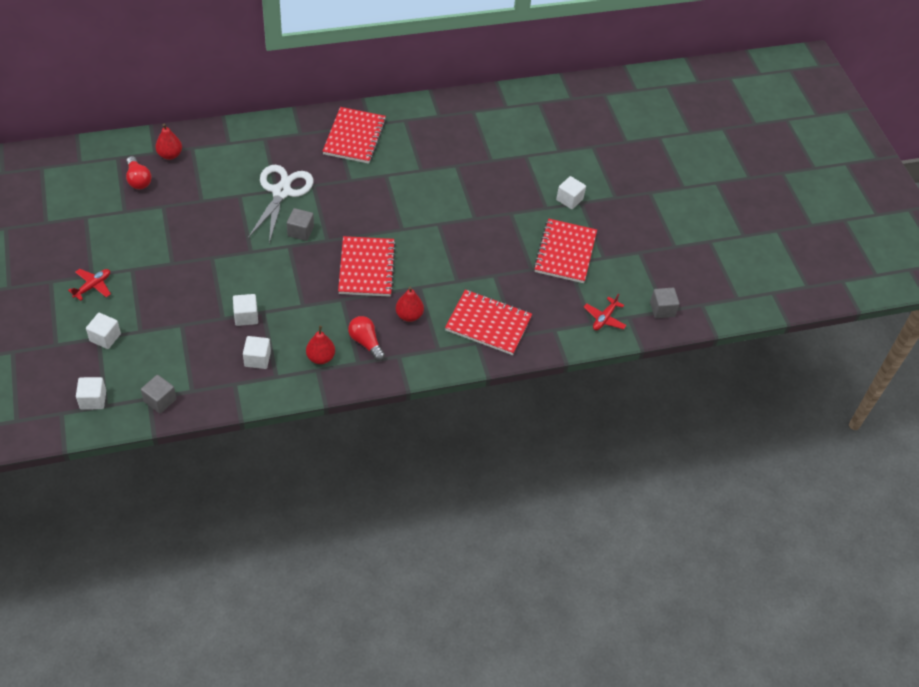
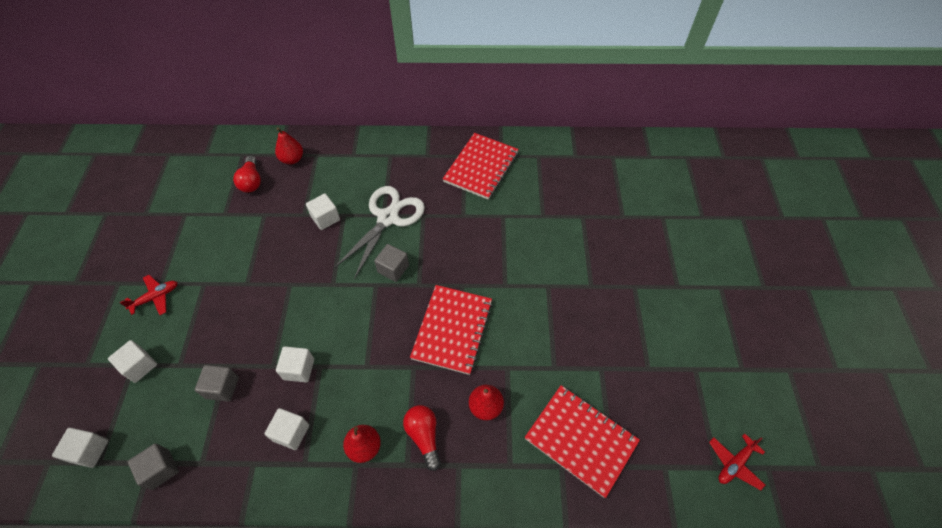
camera: 20 degrees right, 5 degrees up
red notebook [534,219,597,283] -> none
white cube [556,176,586,209] -> white cube moved to [306,193,340,230]
grey cube [650,288,679,318] -> grey cube moved to [195,365,239,402]

